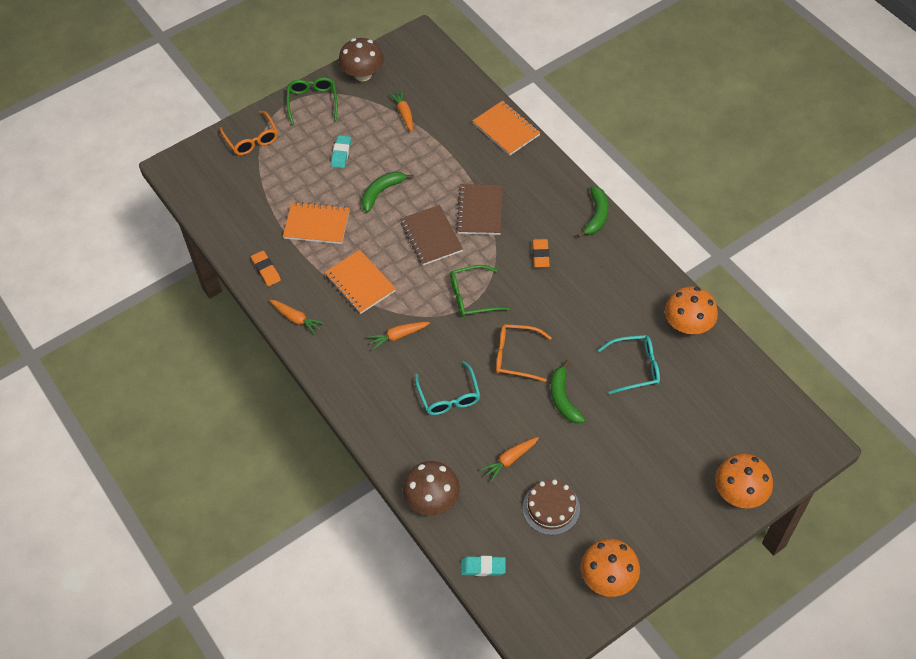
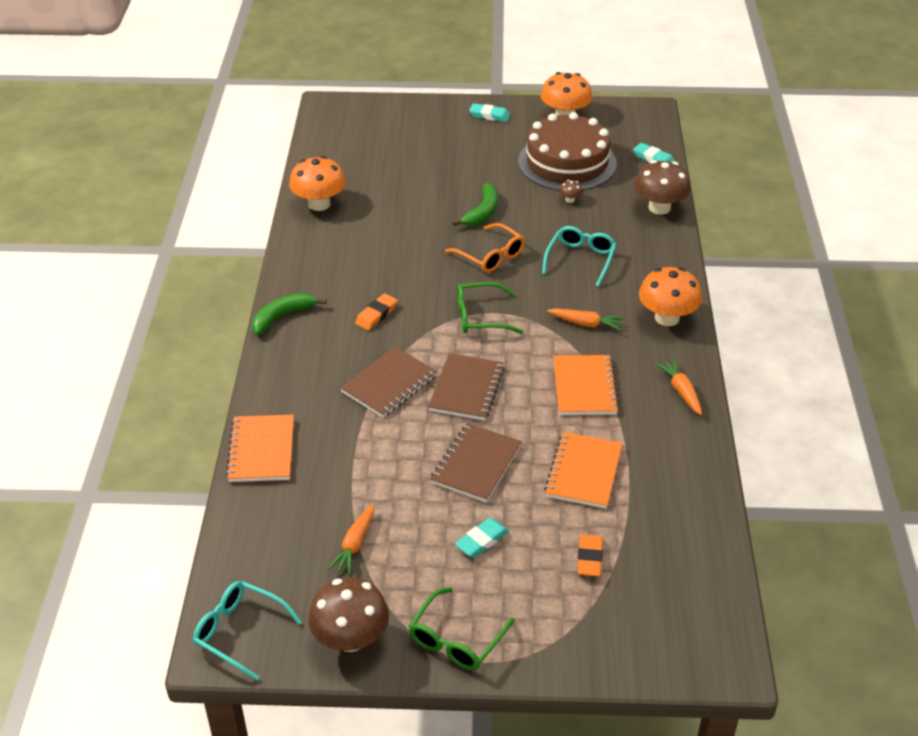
camera: 145 degrees left, 15 degrees down
orange glasses [220,111,278,155] -> none
orange eraser [251,251,281,286] -> orange eraser moved to [577,534,603,576]
orange notebook [283,202,350,244] -> orange notebook turned 60 degrees clockwise [544,432,623,509]
green banana [361,171,414,213] -> brown notebook [430,423,522,502]
green glasses [450,265,509,317] -> green glasses turned 150 degrees clockwise [457,282,523,334]
orange carrot [480,437,539,482] -> brown mushroom [559,180,583,203]
brown cake [523,479,580,535] -> brown cake [518,112,617,191], size x1.81
turquoise glasses [598,335,660,394] -> turquoise glasses moved to [193,581,302,680]
orange mushroom [715,454,773,508] -> orange mushroom moved to [639,267,702,326]
none -> turquoise eraser [469,103,510,122]

